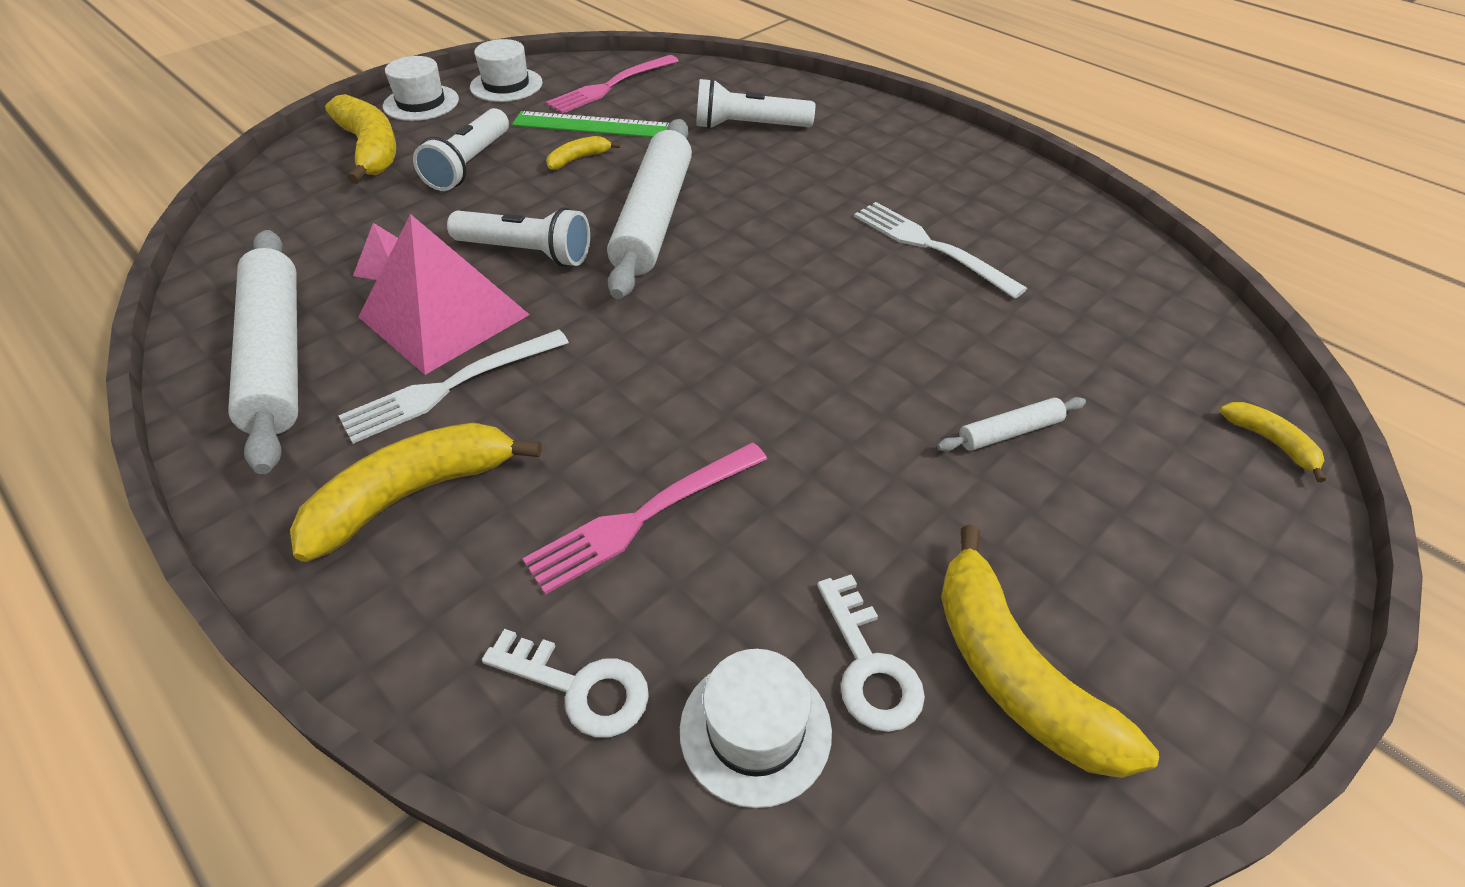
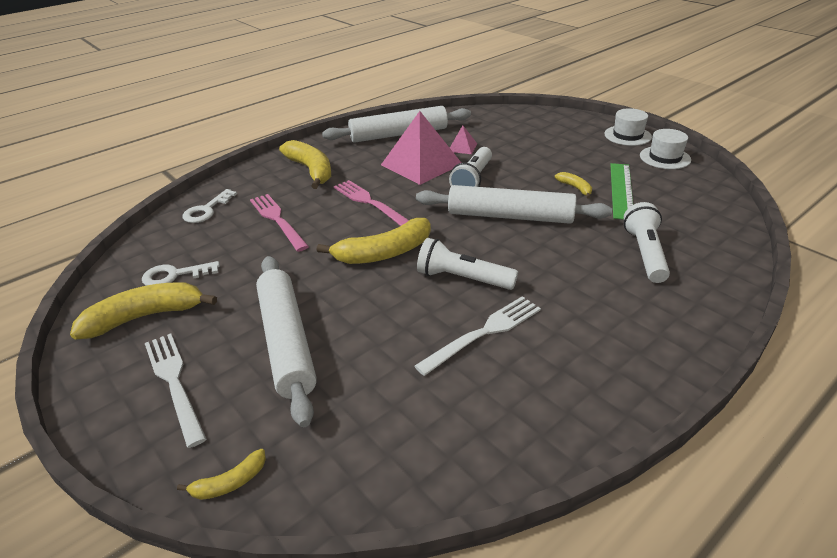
camera: 95 degrees right, 10 degrees down
yellow banana [325,94,397,184] -> yellow banana moved to [316,218,431,264]
white fork [338,329,569,444] -> white fork moved to [145,333,206,448]
white flashlight [413,108,509,191] -> white flashlight moved to [417,238,518,290]
pink fork [546,55,678,114] -> pink fork moved to [334,180,409,226]
white hat [680,649,832,808] -> none
white rolling pin [937,397,1086,452] -> white rolling pin [256,256,317,427], size x2.32

